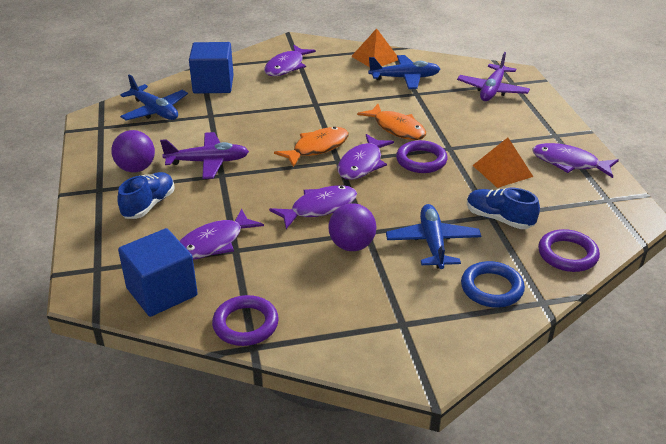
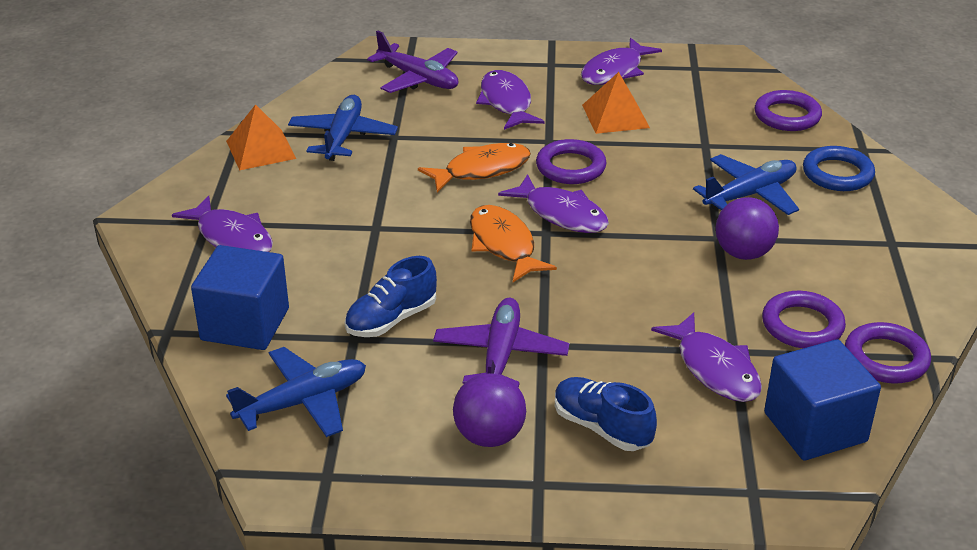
camera: 75 degrees left, 0 degrees up
purple fish [269,185,357,229] -> purple fish moved to [476,70,545,130]
blue plane [386,204,481,269] -> blue plane turned 135 degrees clockwise [693,154,799,215]
blue shoe [467,188,540,229] -> blue shoe moved to [345,256,437,337]
none -> purple ring [762,291,846,348]

